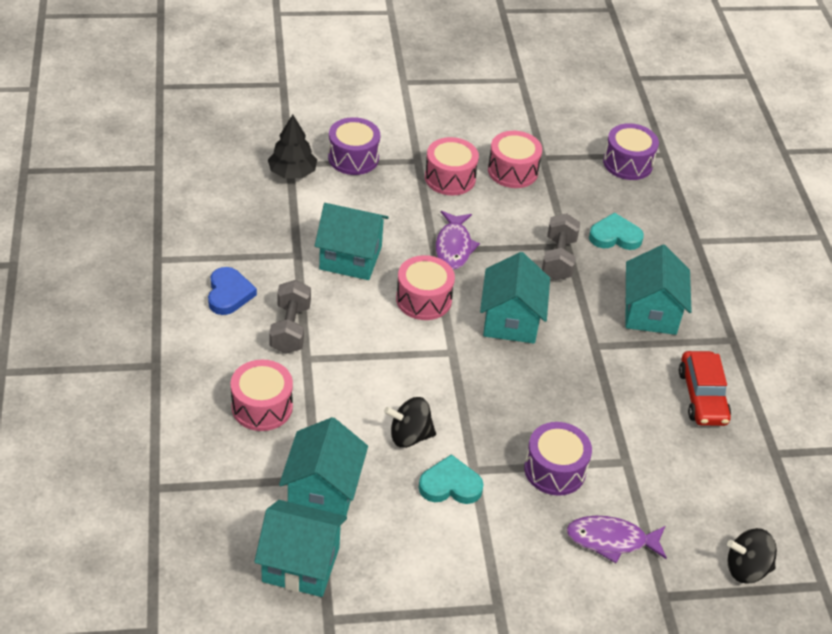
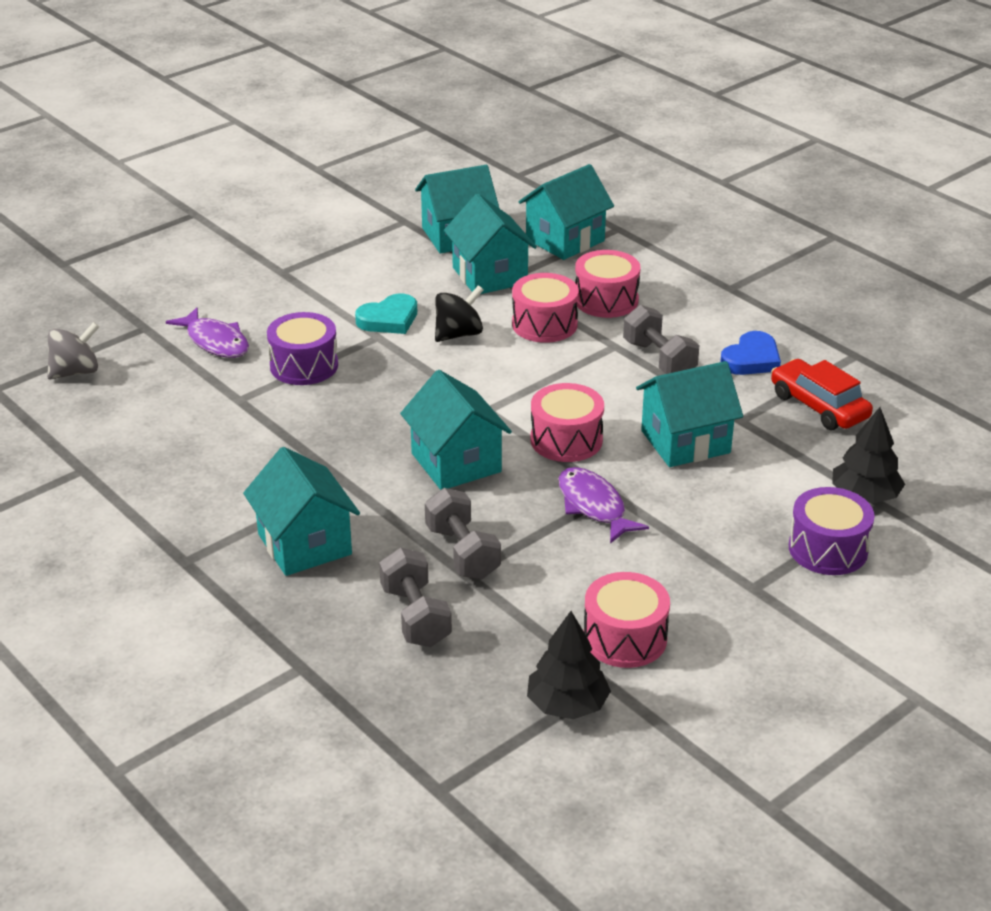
camera: 150 degrees right, 10 degrees down
blue heart [208,267,257,315] -> blue heart turned 105 degrees counterclockwise [720,331,781,375]
pink drum [425,137,479,196] -> pink drum moved to [512,273,579,343]
purple fish [566,516,667,563] -> purple fish turned 75 degrees clockwise [166,307,249,358]
turquoise heart [589,212,644,250] -> grey dumbbell [379,548,452,647]
purple drum [603,123,659,180] -> none
red car [679,351,731,426] -> red car moved to [771,359,873,430]
black spinning top [727,528,777,584] -> grey spinning top [47,322,99,380]
none -> turquoise house [519,164,614,260]
none -> black tree [527,611,611,719]

